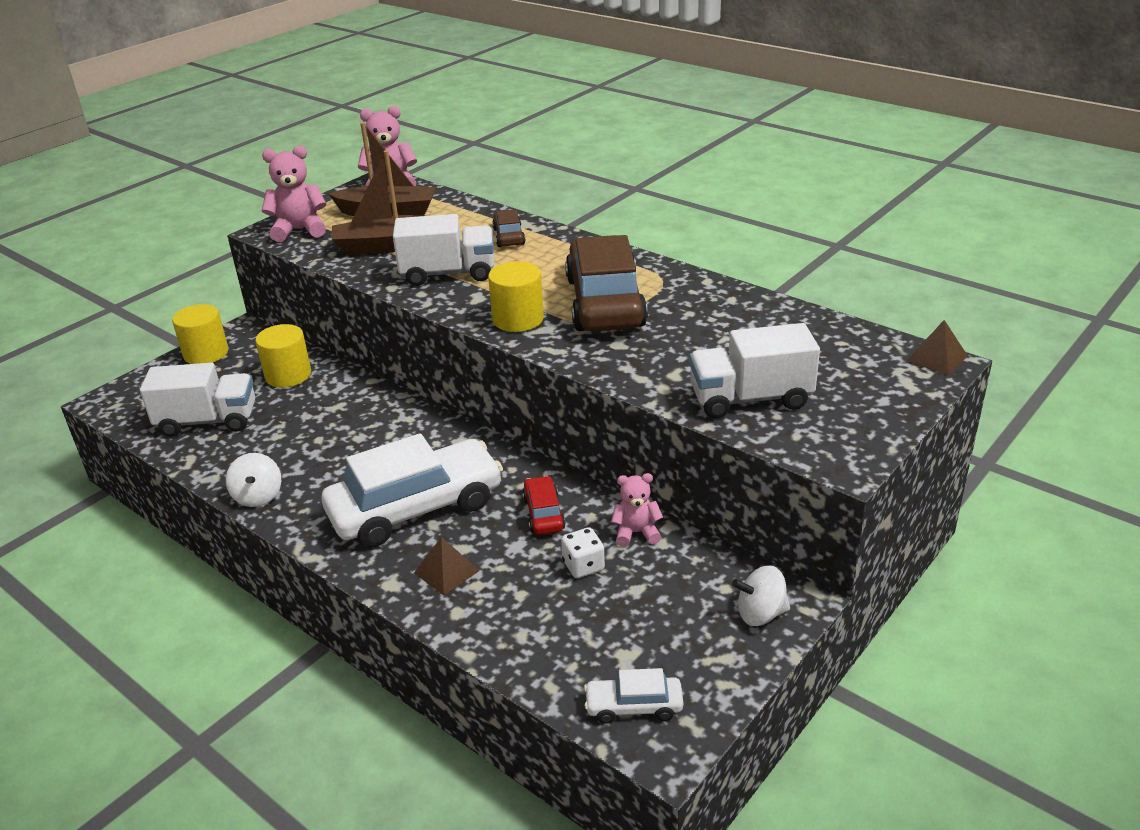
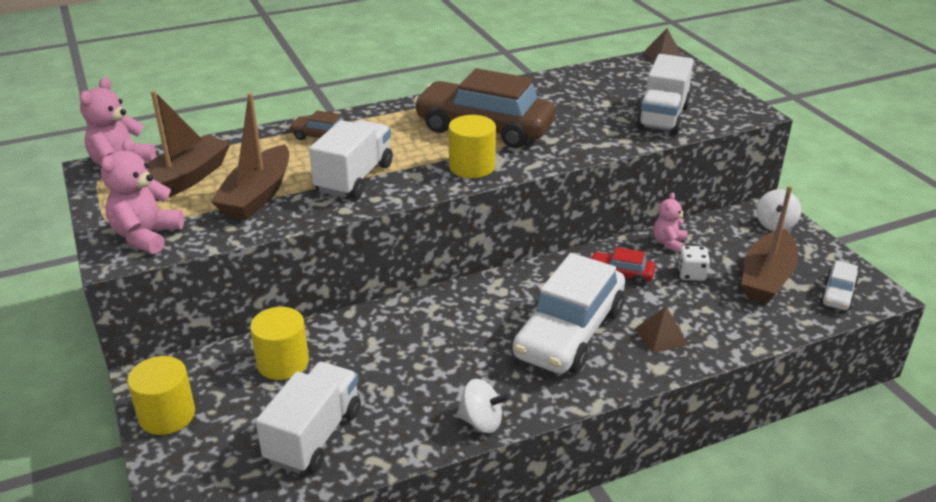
camera: 65 degrees left, 0 degrees up
white car [322,433,503,547] -> white car turned 150 degrees counterclockwise [513,253,625,374]
none -> brown boat [742,186,799,303]

